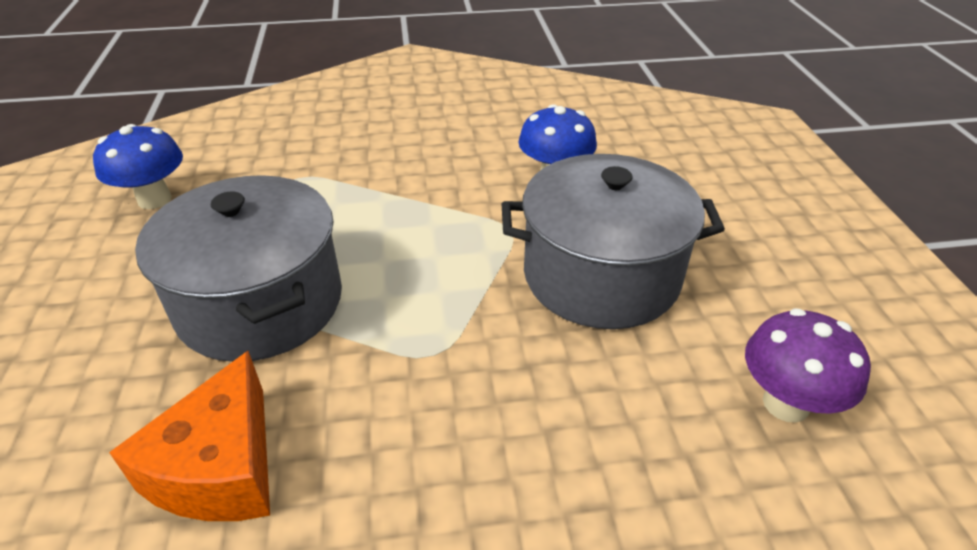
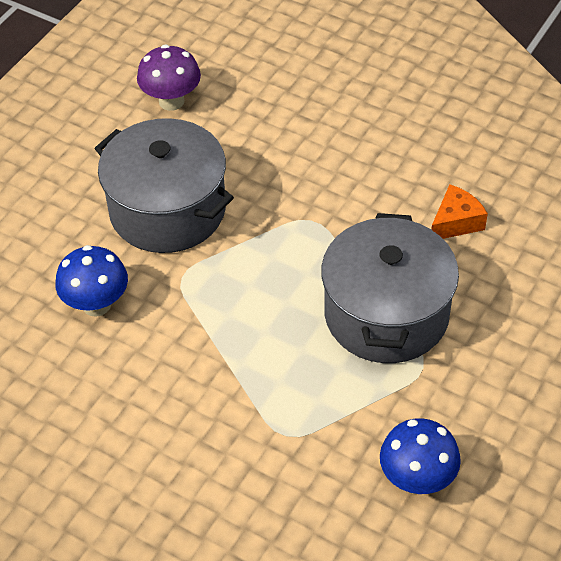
camera: 140 degrees left, 10 degrees up
orange cheese [109,351,270,521] -> orange cheese [431,184,488,239], size x0.65

